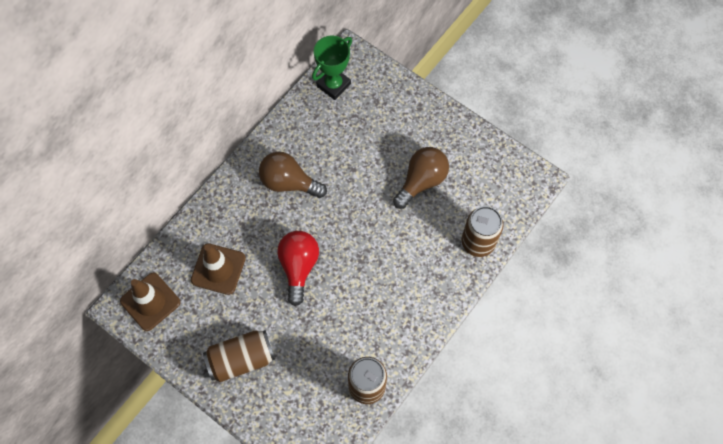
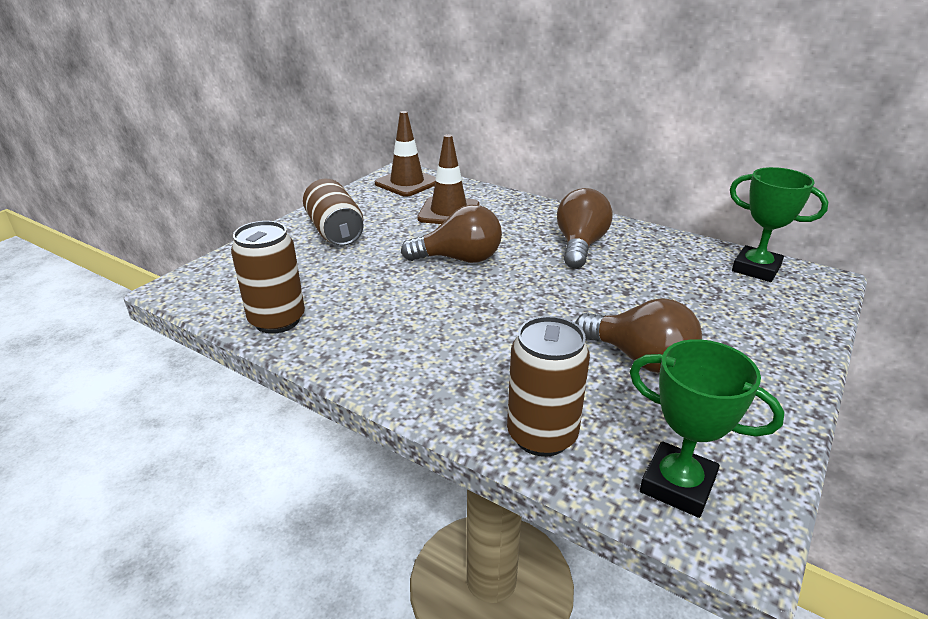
camera: 85 degrees right, 35 degrees down
red light bulb [277,231,319,306] -> brown light bulb [401,205,502,263]
none -> green trophy [630,339,785,518]

